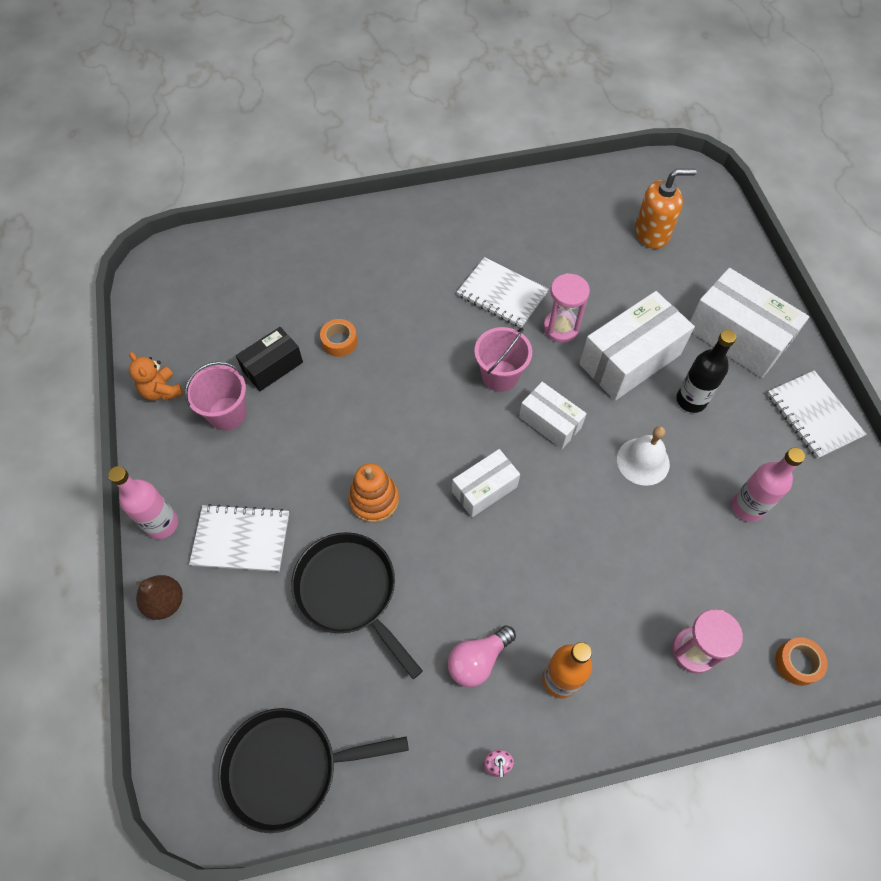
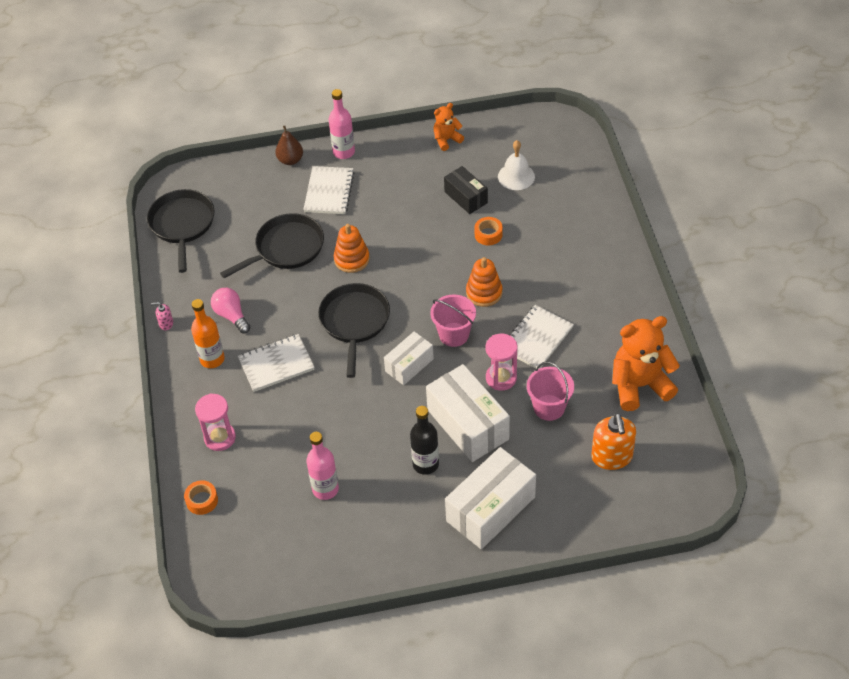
camera: 95 degrees right, 10 degrees down
pink bucket [185,362,247,430] -> pink bucket moved to [527,362,574,421]
white box [452,449,520,517] -> black pan [318,283,390,378]
white bell [617,426,670,486] -> white bell moved to [498,140,535,190]
white notebook [767,370,867,459] -> white notebook moved to [238,334,315,392]
none -> orange stacking toy [466,257,503,307]
none -> orange teddy bear [612,316,680,411]

